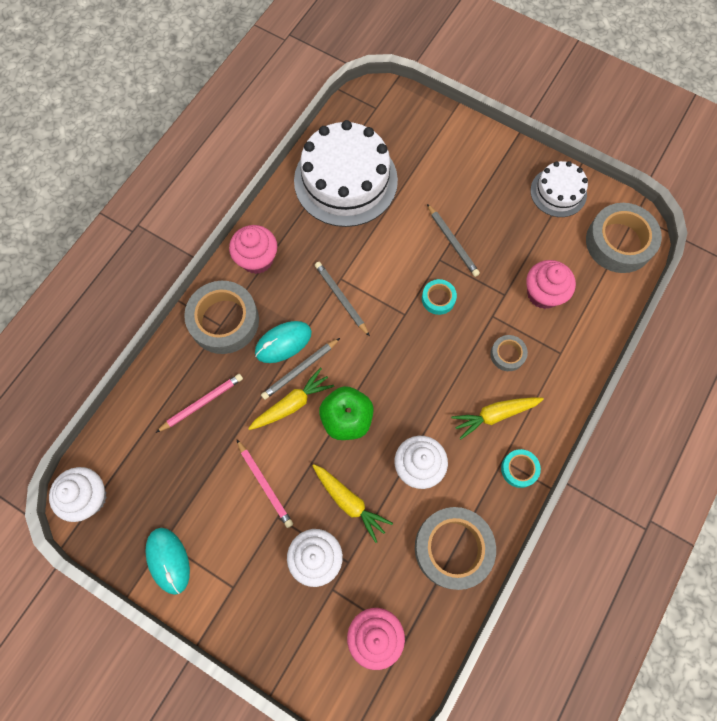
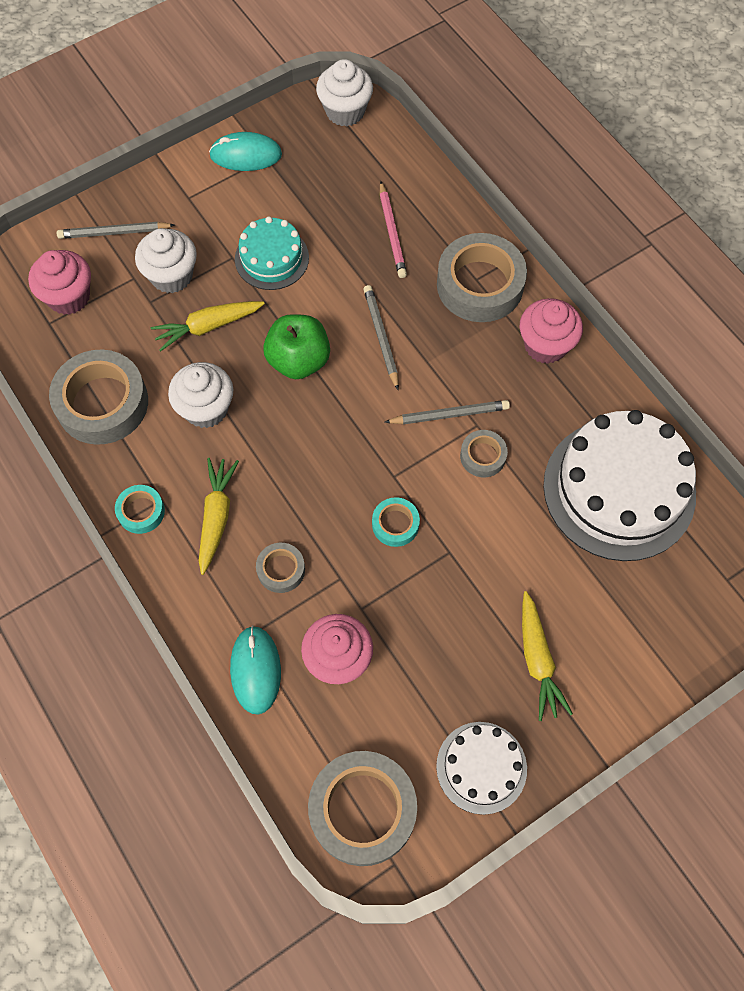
camera: 115 degrees right, 5 degrees down
pink pencil [236,439,293,528] -> turquoise cake [235,216,309,290]
yellow carrot [248,368,334,430] -> yellow carrot moved to [522,591,573,721]
turquoise mouse [255,321,312,363] -> turquoise mouse moved to [230,625,281,715]
grey pencil [427,204,480,277] -> grey pencil moved to [57,222,175,239]
none -> grey tape [460,430,508,477]

